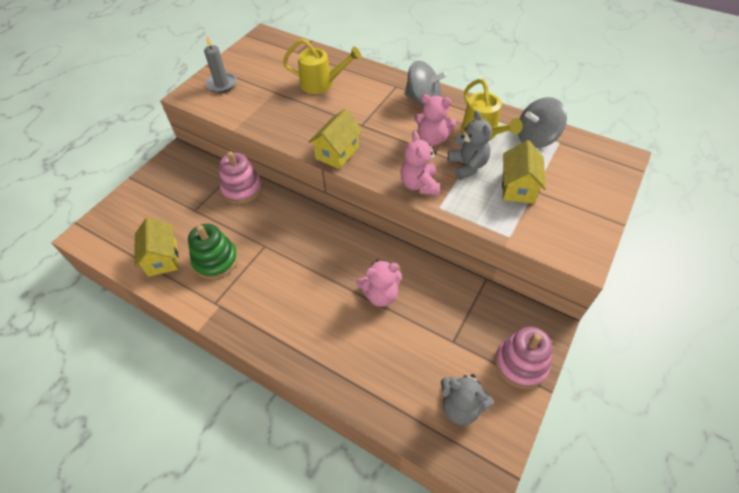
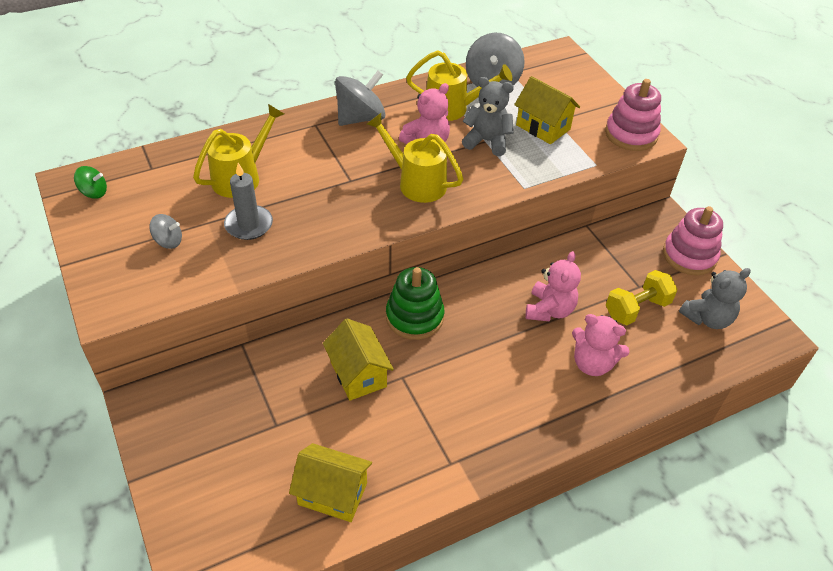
camera: 60 degrees left, 5 degrees down
green stacking toy [188,224,238,279] -> green stacking toy moved to [386,267,444,340]
grey candle [204,36,237,93] -> grey candle moved to [224,163,273,240]
pink stacking toy [219,151,262,204] -> pink stacking toy moved to [605,79,661,151]
yellow house [308,109,363,169] -> yellow house moved to [323,318,394,401]
pink teddy bear [400,131,440,195] -> pink teddy bear moved to [572,314,630,376]
none -> green spinning top [74,166,107,199]
none -> grey spinning top [149,214,182,249]
none -> yellow watering can [367,113,463,203]
none -> yellow dumbbell [606,270,677,325]

